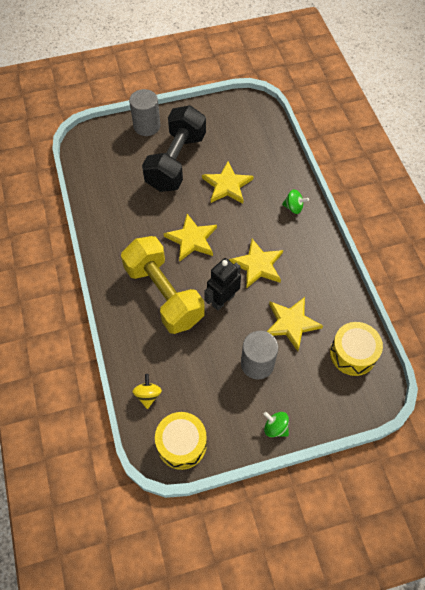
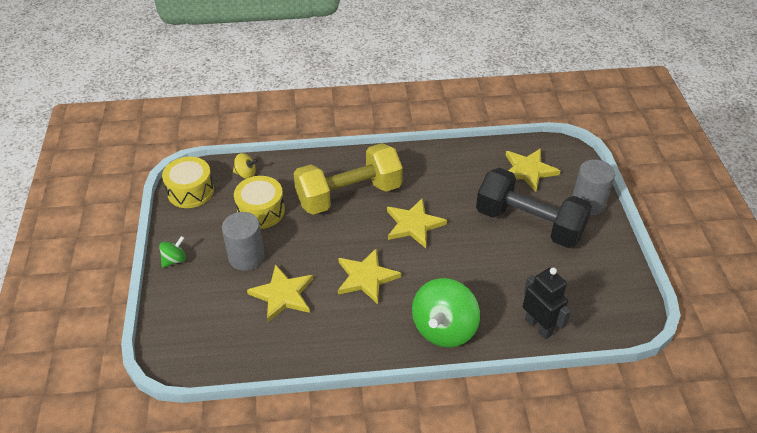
camera: 100 degrees right, 15 degrees down
yellow star [202,162,254,203] -> yellow star moved to [505,148,560,192]
black robot [204,258,241,311] -> black robot moved to [523,267,571,339]
green spinning top [282,189,309,214] -> green spinning top [412,278,480,347], size x2.13
yellow drum [330,322,383,376] -> yellow drum moved to [234,176,285,229]

